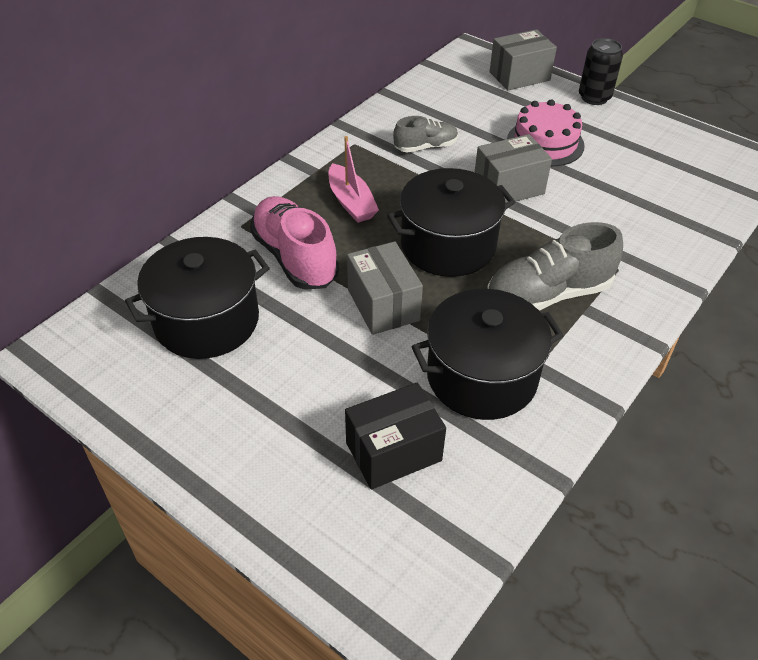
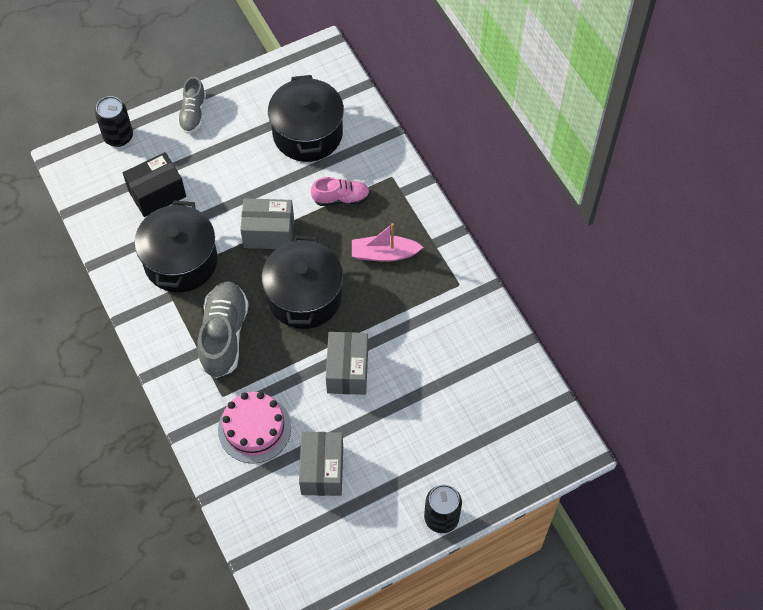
camera: 115 degrees right, 15 degrees up
pink shoe [250,196,339,290] -> pink shoe [311,177,370,206], size x0.59
black box [345,383,446,490] -> black box turned 60 degrees clockwise [123,152,186,217]
grey shoe [393,116,458,153] -> grey shoe moved to [178,77,206,134]
grey box [490,29,557,90] -> grey box moved to [299,432,343,496]
pink cake [507,99,585,167] -> pink cake moved to [218,392,291,464]
none -> black can [95,96,133,147]

